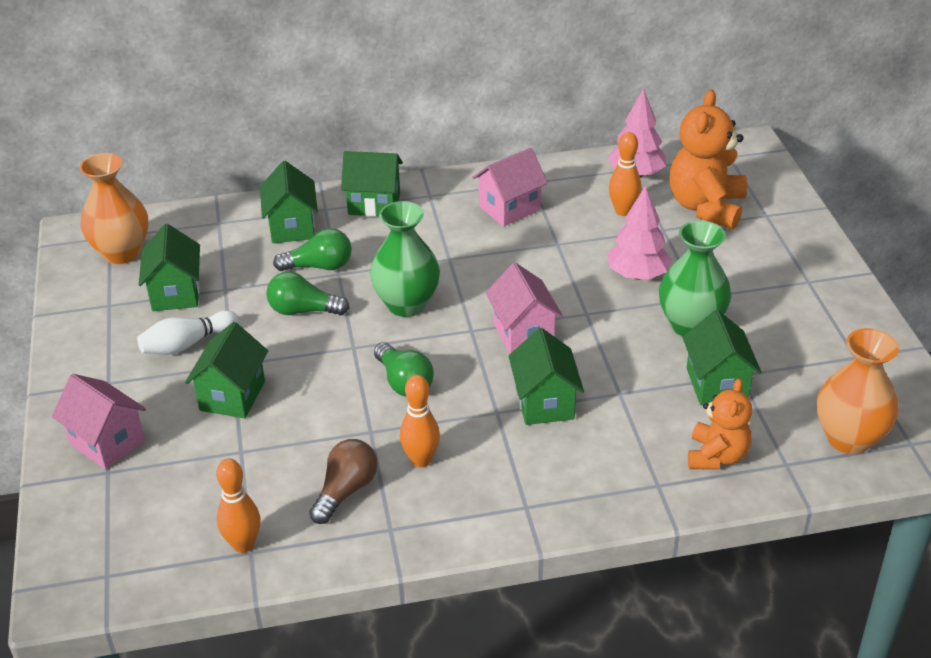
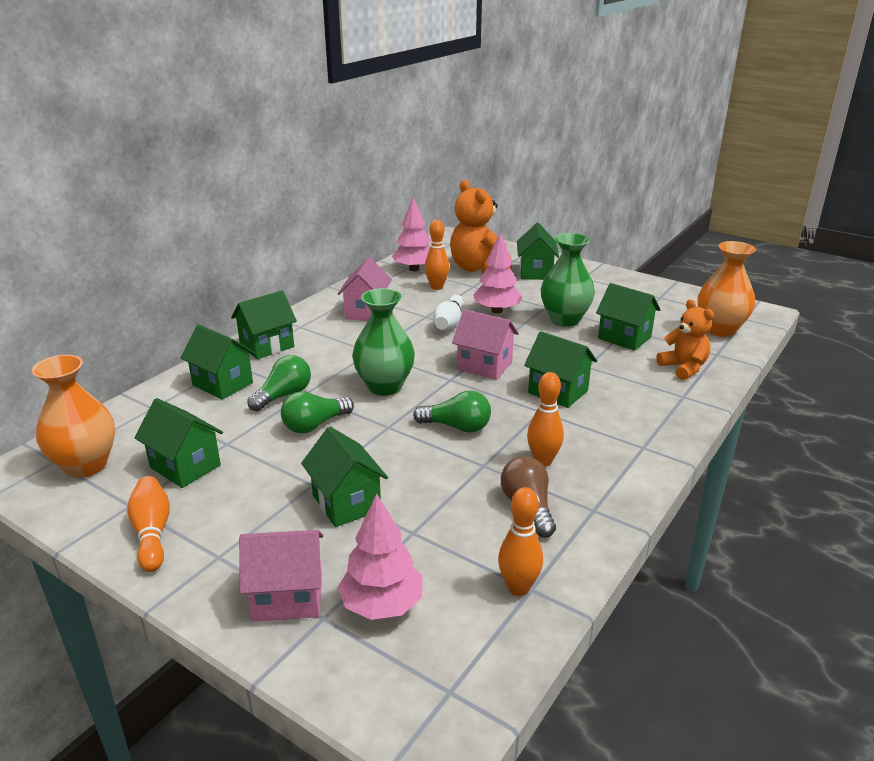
camera: 45 degrees left, 10 degrees down
white bowling pin [137,310,238,354] -> white bowling pin moved to [433,295,464,330]
none -> orange bowling pin [127,476,170,572]
none -> pink tree [338,493,422,620]
none -> green house [517,223,559,280]

